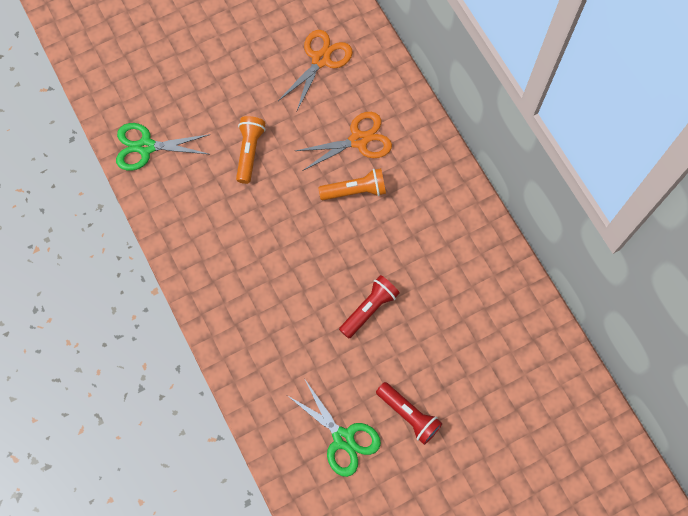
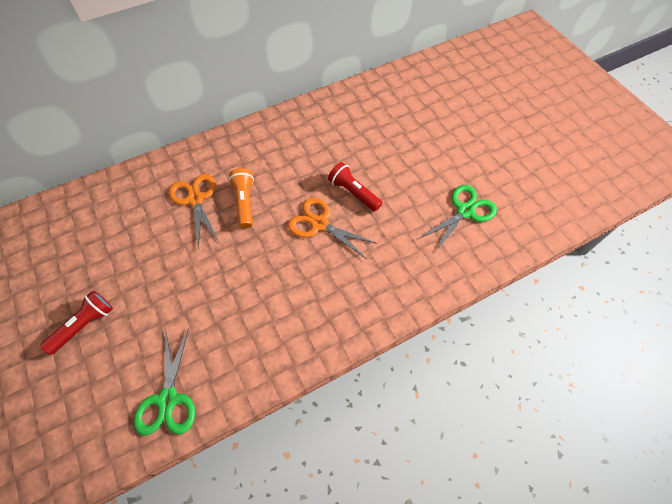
camera: 90 degrees left, 10 degrees down
orange flashlight [236,116,266,184] -> none
orange scissors [278,30,353,111] -> orange scissors moved to [288,198,378,259]
red flashlight [376,382,443,445] -> red flashlight moved to [40,291,113,355]

